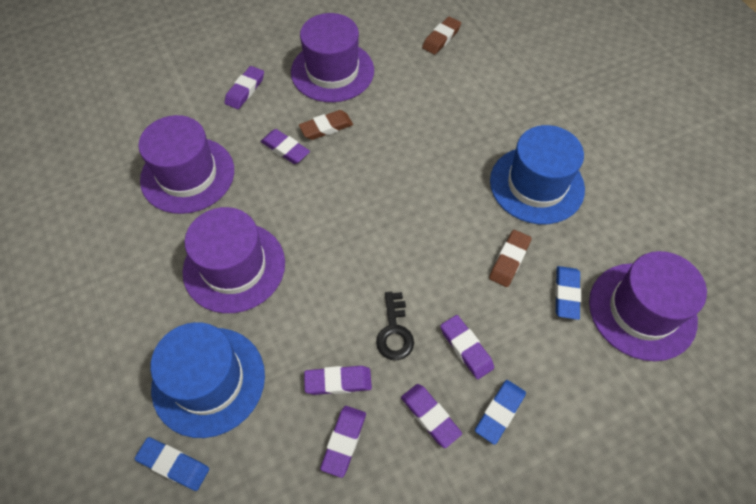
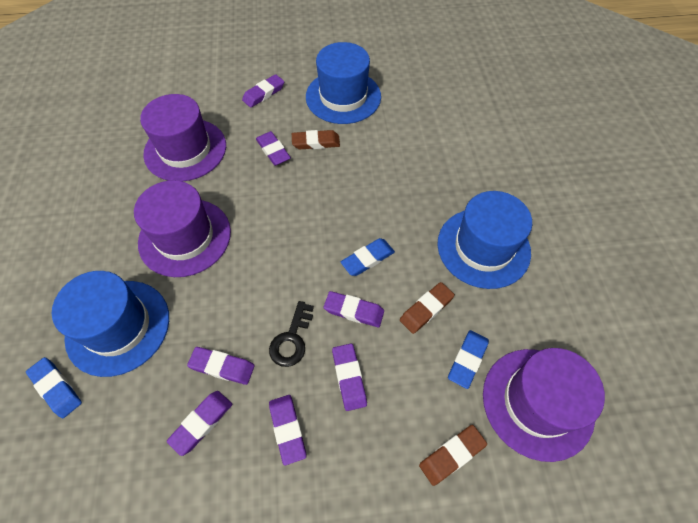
camera: 20 degrees right, 0 degrees up
purple hat [291,13,374,102] -> blue hat [306,42,381,124]
brown eraser [422,16,461,55] -> brown eraser moved to [419,425,487,486]
blue eraser [475,380,526,445] -> blue eraser moved to [341,238,395,276]
none -> purple eraser [324,291,384,327]

